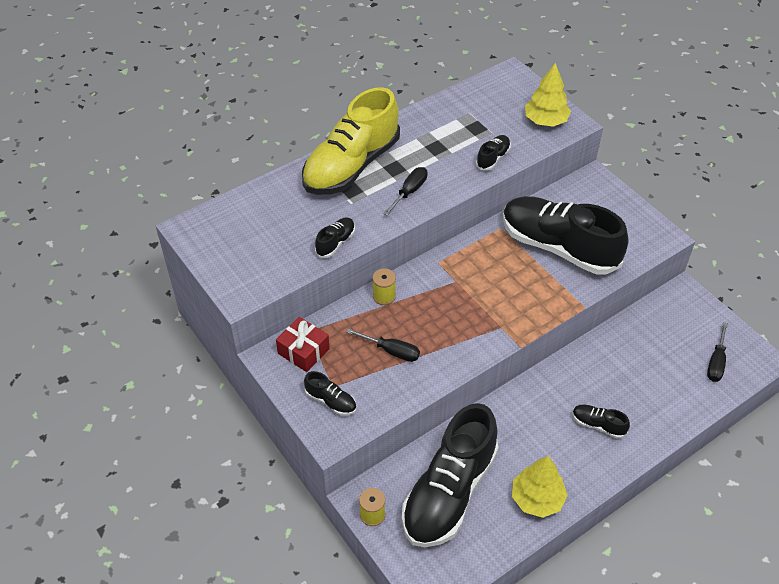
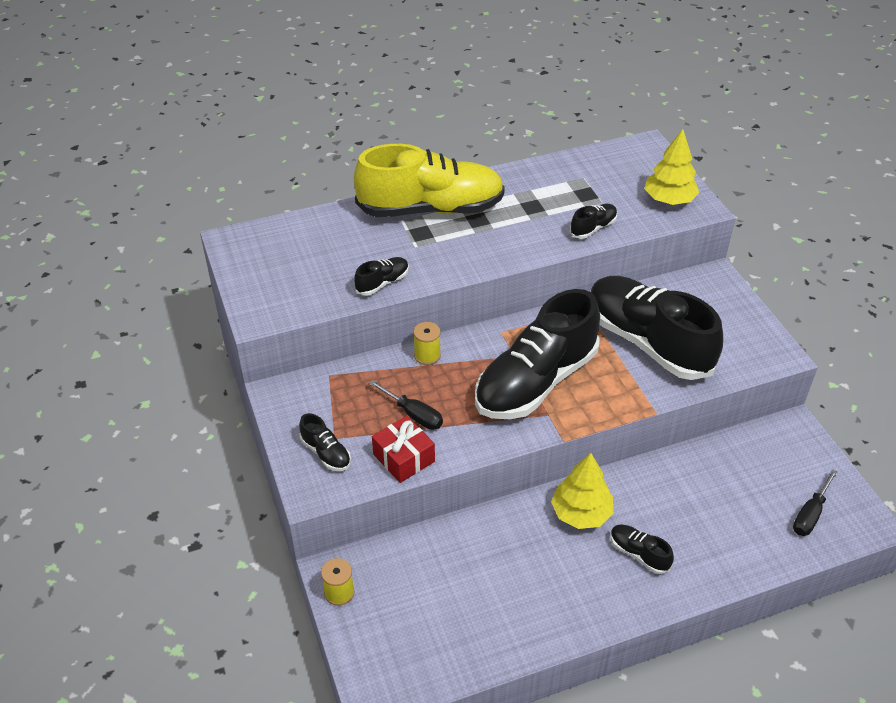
camera: 15 degrees right, 5 degrees down
red gift [276,317,330,372] -> red gift moved to [372,416,435,483]
yellow shoe [302,88,400,195] -> yellow shoe turned 150 degrees counterclockwise [354,144,505,217]
black screwdriver [383,167,427,216] -> none
black shoe [402,403,499,547] -> black shoe moved to [475,289,600,419]
yellow tree [512,456,568,518] -> yellow tree moved to [551,453,614,529]

